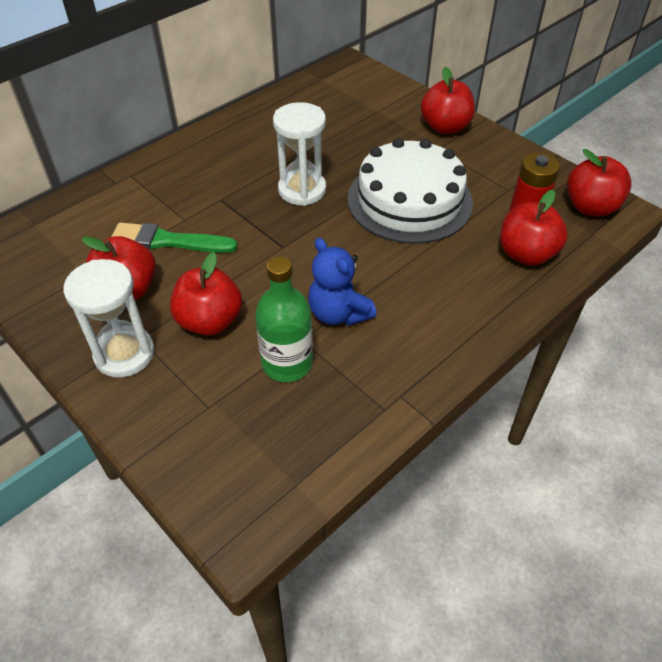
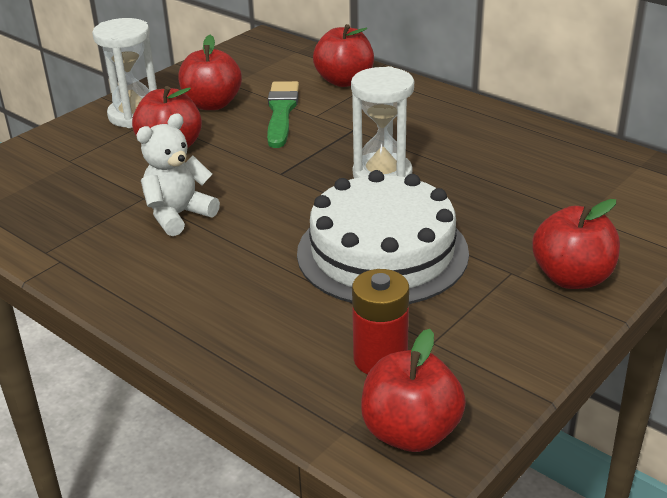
camera: 85 degrees right, 15 degrees down
green bottle [255,256,313,382] -> none
blue teddy bear [308,238,376,326] -> white teddy bear [136,113,220,236]
red apple [500,190,568,266] -> red apple moved to [313,24,374,87]

